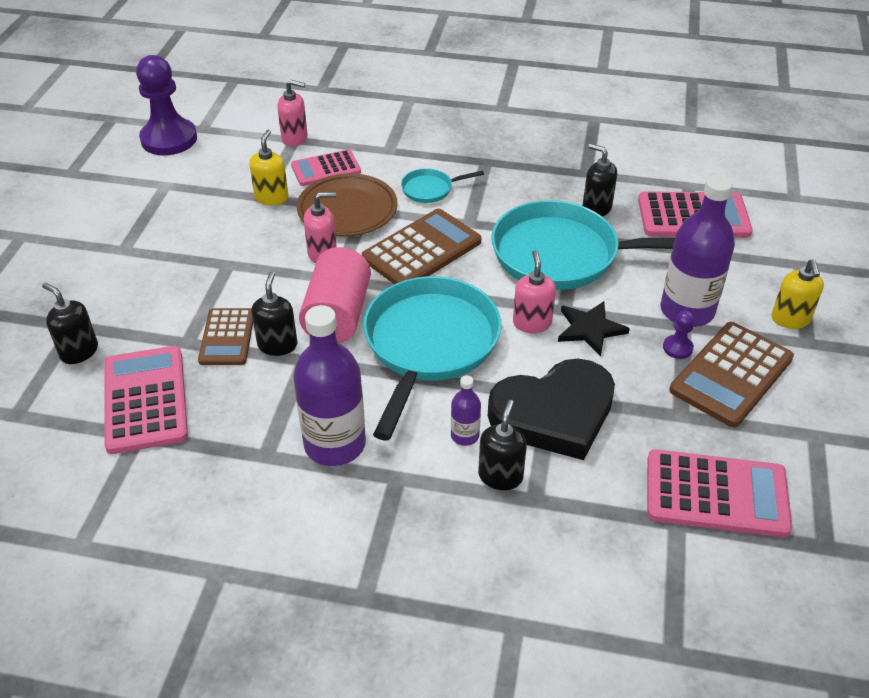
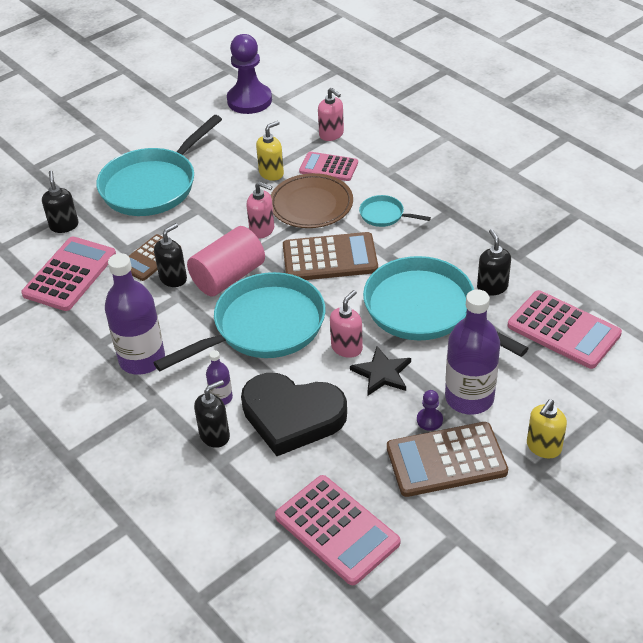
camera: 40 degrees right, 0 degrees up
none -> turquoise pan [97,115,222,216]

